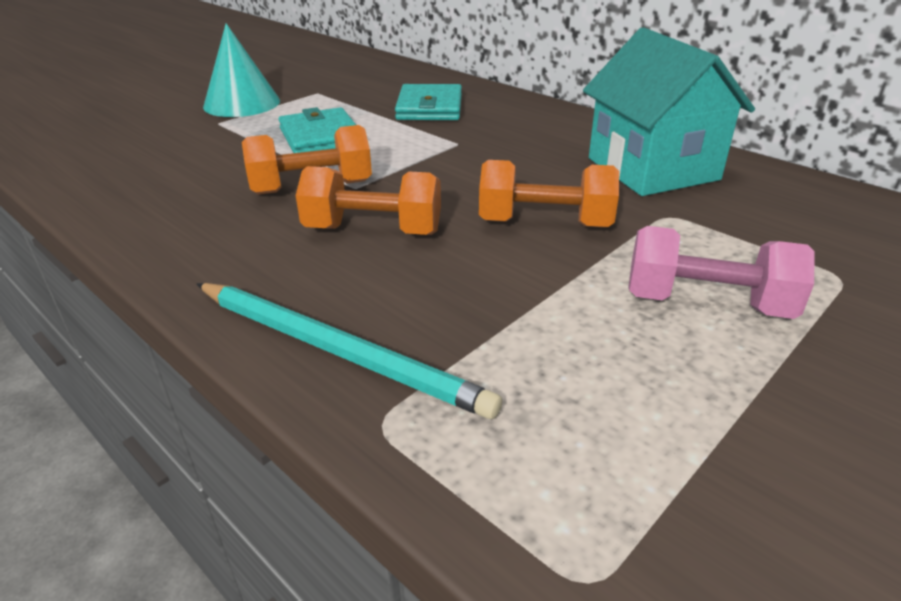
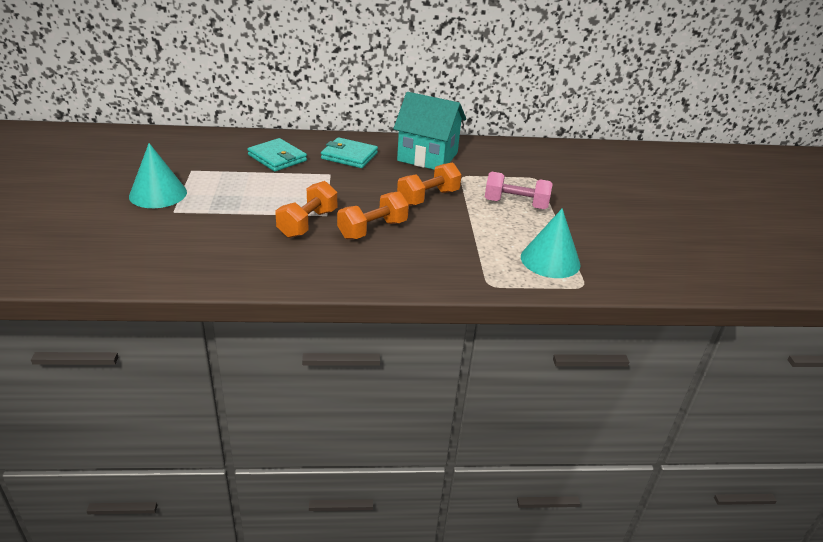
camera: 50 degrees left, 0 degrees up
turquoise pencil [197,283,502,419] -> none
turquoise wallet [278,107,356,153] -> turquoise wallet moved to [321,137,378,168]
pink dumbbell [628,226,815,319] -> pink dumbbell turned 45 degrees clockwise [485,172,553,209]
none -> turquoise cone [521,208,581,278]

